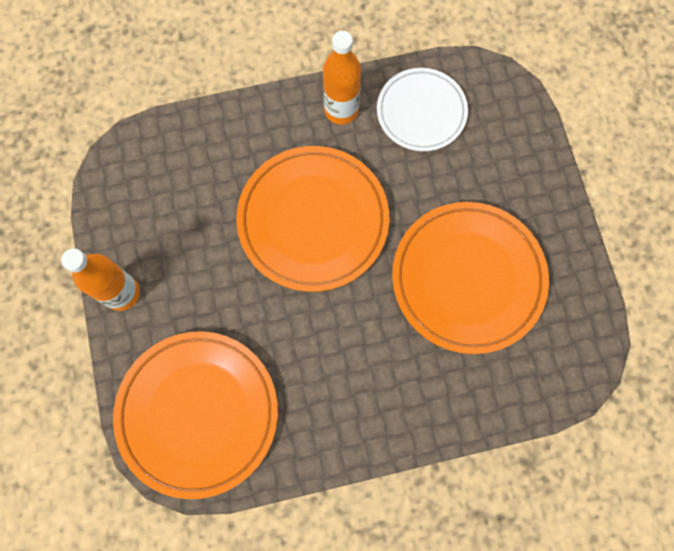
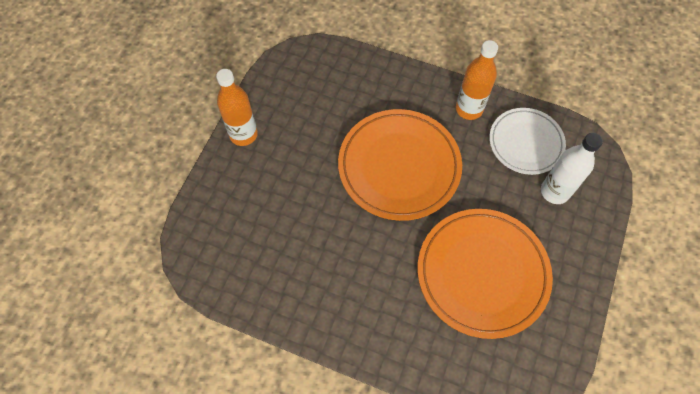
camera: 35 degrees right, 10 degrees down
orange plate [113,331,278,499] -> none
none -> white bottle [541,133,603,204]

